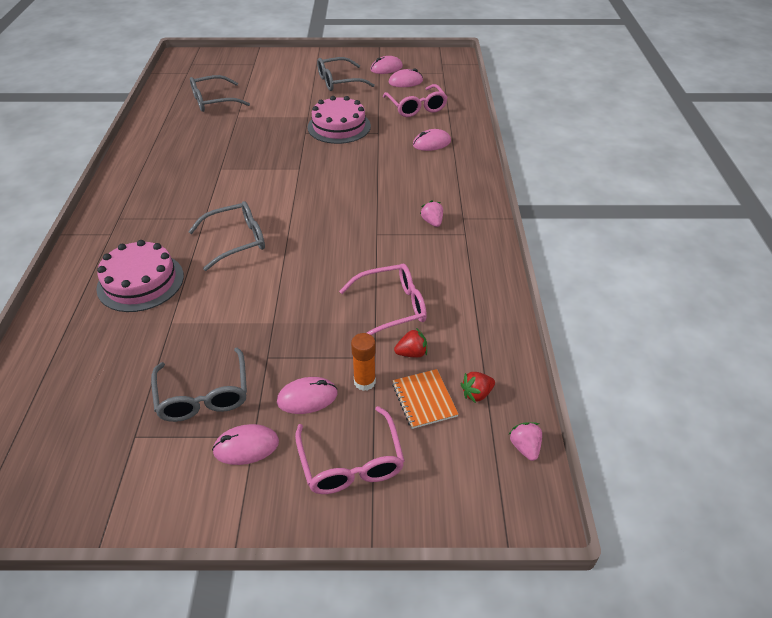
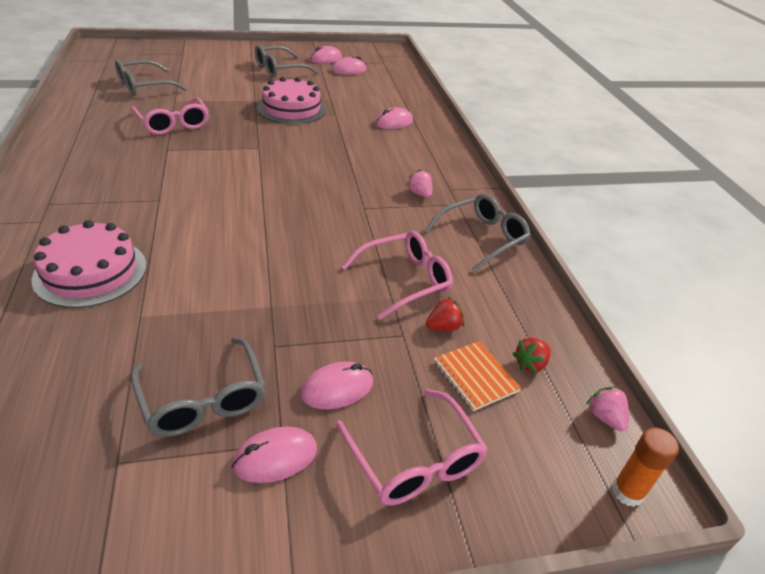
camera: 15 degrees left, 5 degrees down
grey glasses [188,201,265,271] -> grey glasses moved to [424,194,531,272]
orange glue stick [351,333,376,391] -> orange glue stick moved to [612,428,679,507]
pink glasses [383,84,448,117] -> pink glasses moved to [131,97,209,135]

